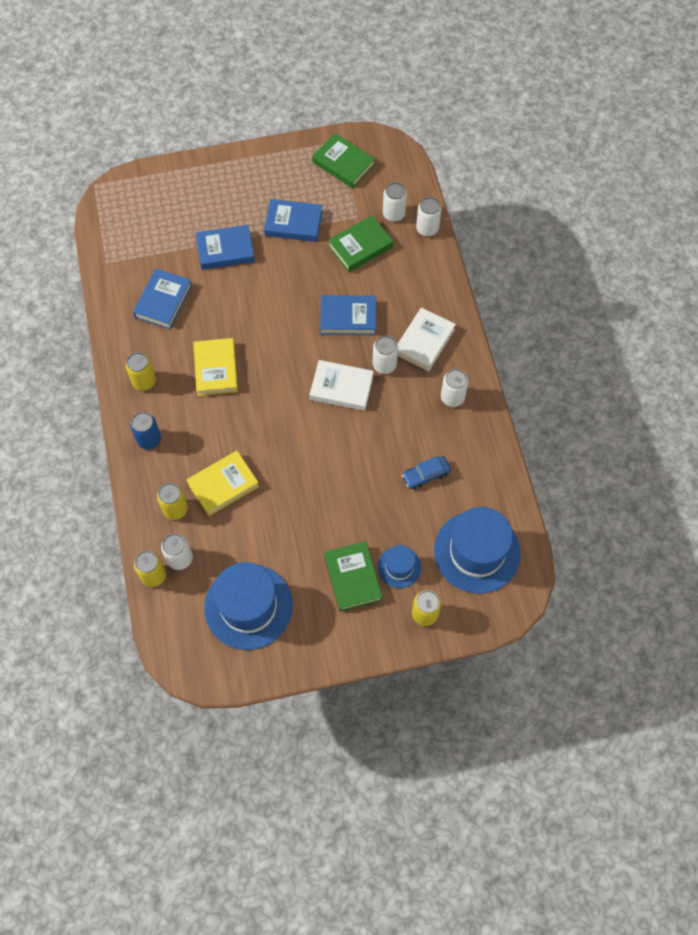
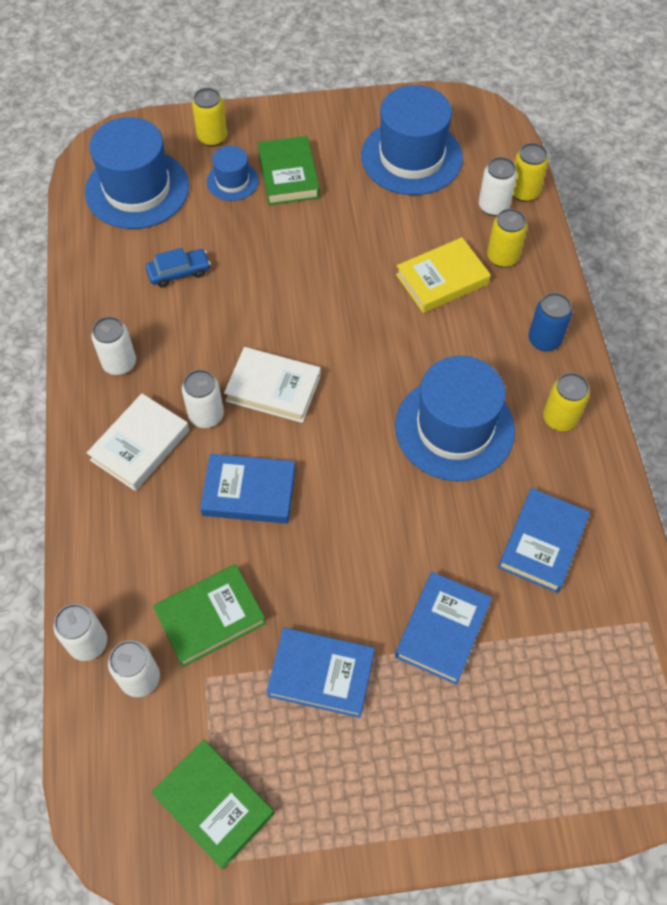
camera: 175 degrees left, 5 degrees down
yellow book [193,338,238,396] -> blue hat [395,356,515,481]
blue book [196,225,255,270] -> blue book turned 60 degrees counterclockwise [395,572,492,685]

